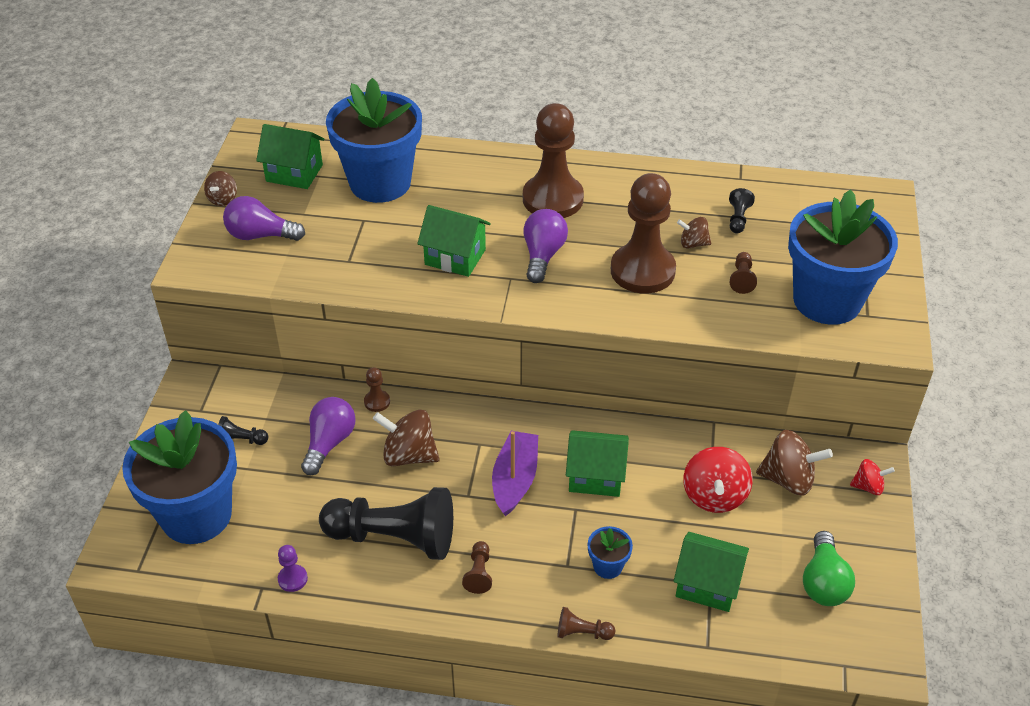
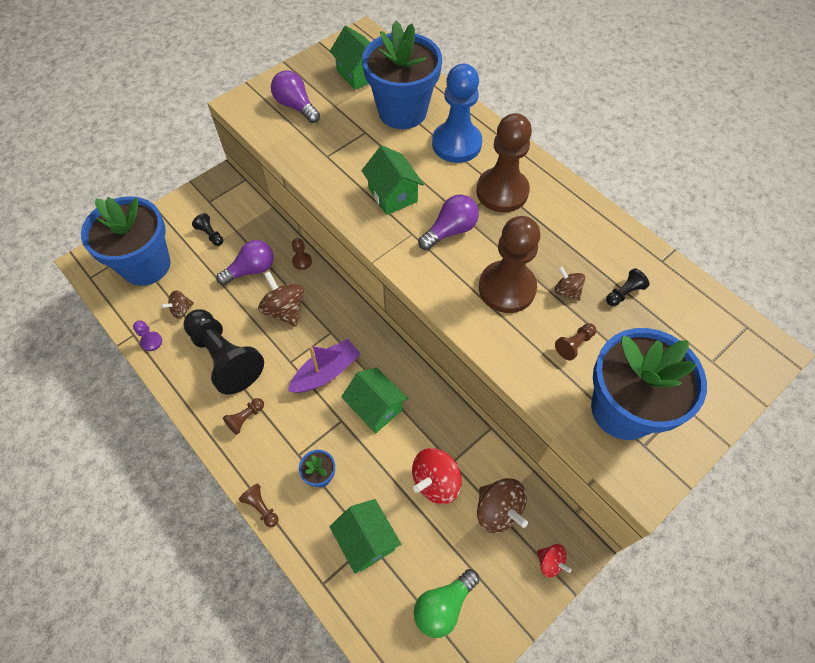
camera: 40 degrees right, 15 degrees up
brown spinning top [204,171,237,206] -> brown spinning top moved to [161,290,194,319]
none -> blue pawn [432,64,482,163]

